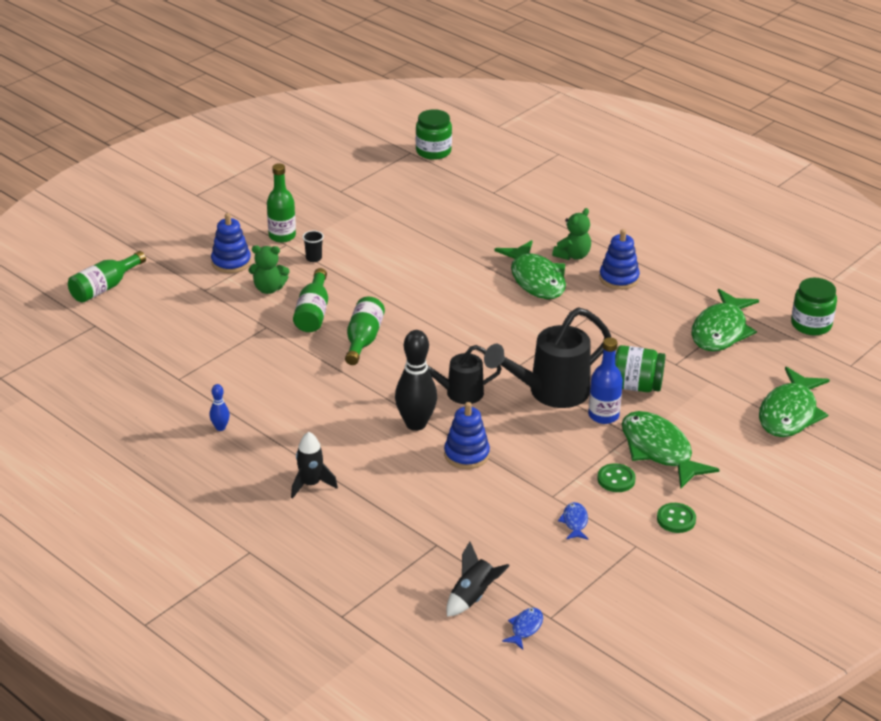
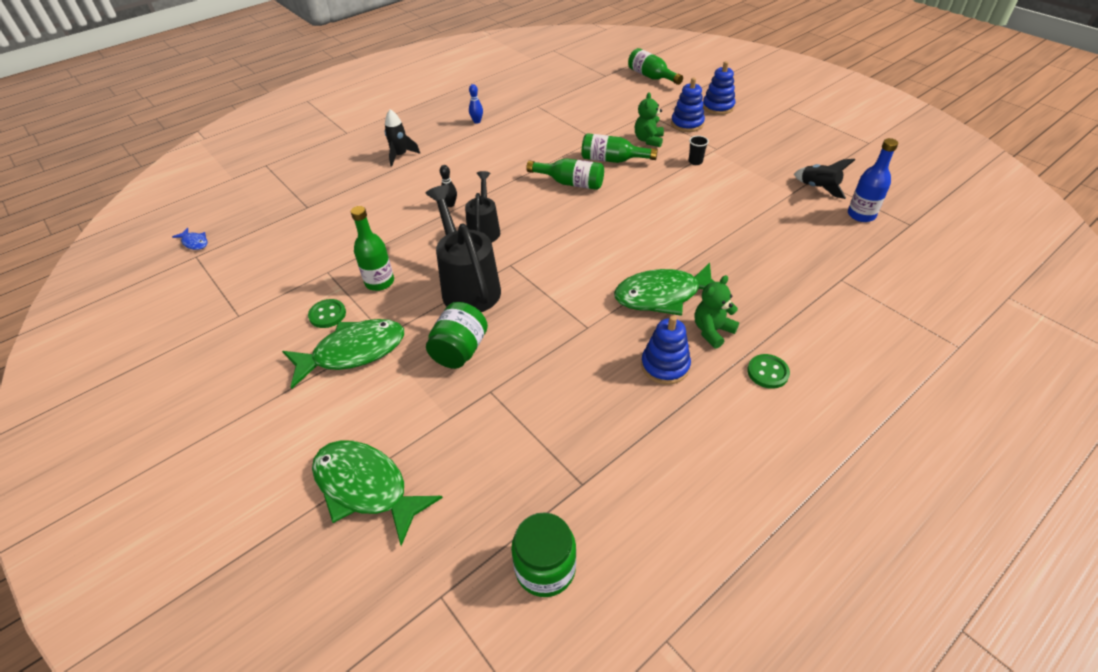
camera: 100 degrees right, 10 degrees up
green bottle [267,163,296,243] -> green bottle moved to [351,206,394,291]
black bowling pin [395,330,437,431] -> black bowling pin [440,165,457,207], size x0.47
green jar [416,109,452,160] -> none
blue stacking toy [444,402,490,469] -> blue stacking toy moved to [703,61,735,115]
black rocket [447,542,510,617] -> black rocket moved to [794,159,855,199]
green teddy bear [552,208,591,260] -> green teddy bear turned 90 degrees clockwise [695,275,739,349]
blue fish [558,502,588,540] -> none
blue bottle [588,337,623,424] -> blue bottle moved to [848,138,898,222]
green button [657,503,696,533] -> green button moved to [747,354,790,389]
green fish [691,289,759,352] -> none

